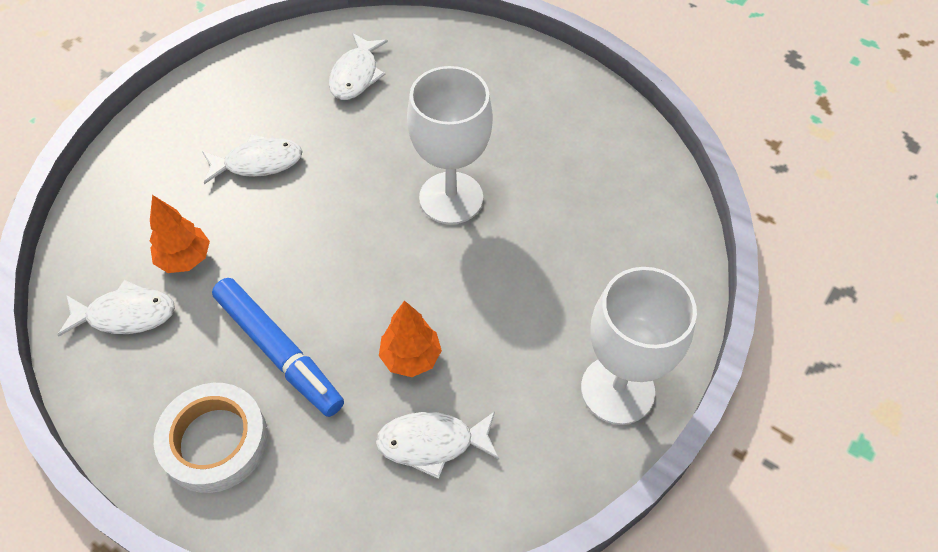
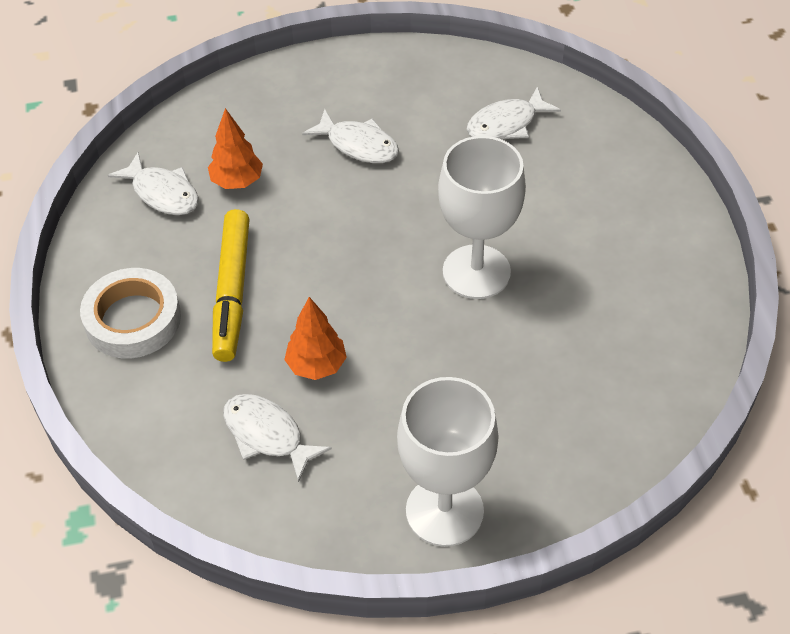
camera: 45 degrees right, 5 degrees down
blue marker [212,278,344,417] -> yellow marker [212,209,250,362]

